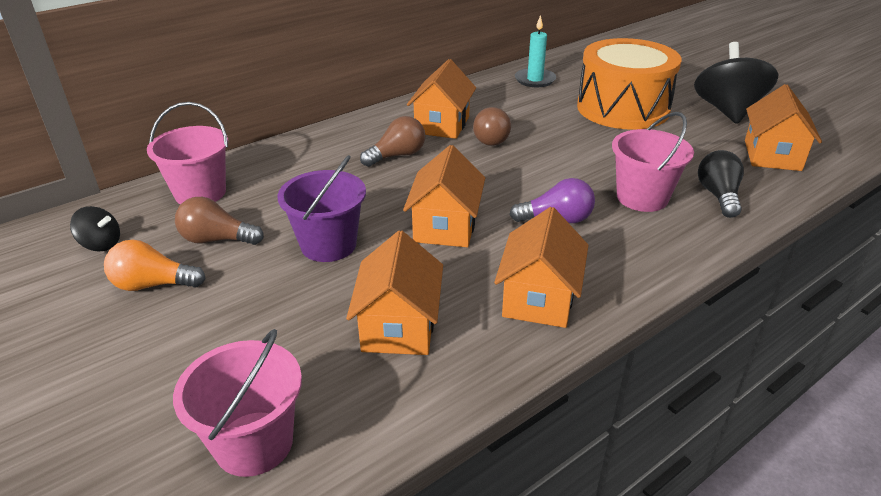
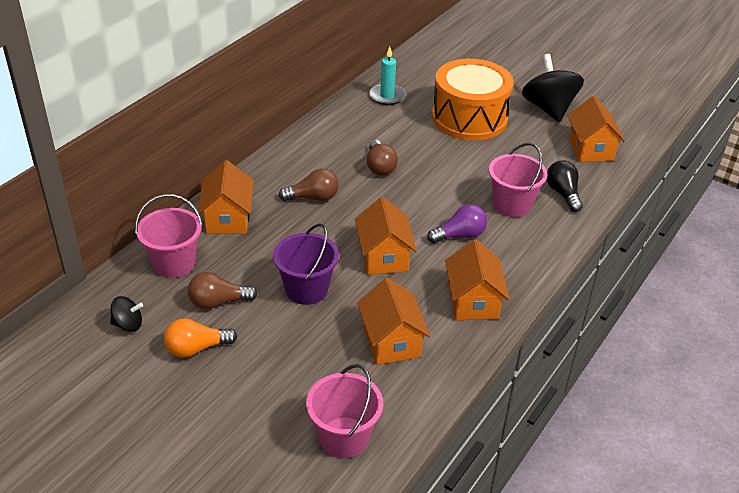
camera: 20 degrees left, 5 degrees up
brown light bulb [360,116,425,167] -> brown light bulb turned 45 degrees clockwise [279,168,338,201]
orange house [407,59,476,139] -> orange house moved to [198,160,254,234]

